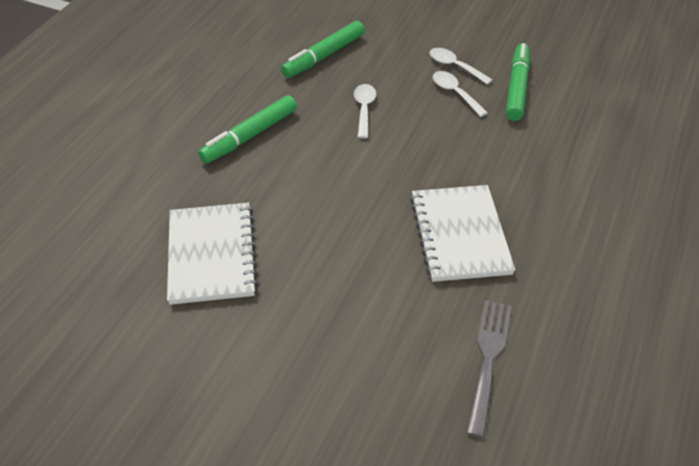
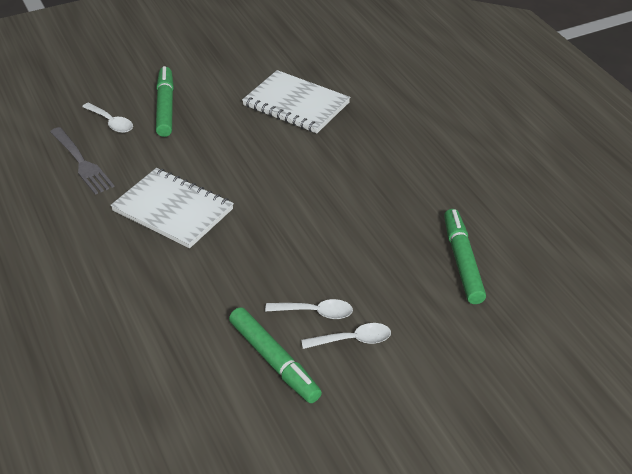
camera: 130 degrees right, 5 degrees down
green marker [198,95,297,163] -> green marker moved to [156,66,174,137]
white spoon [354,84,376,138] -> white spoon moved to [82,103,133,133]

